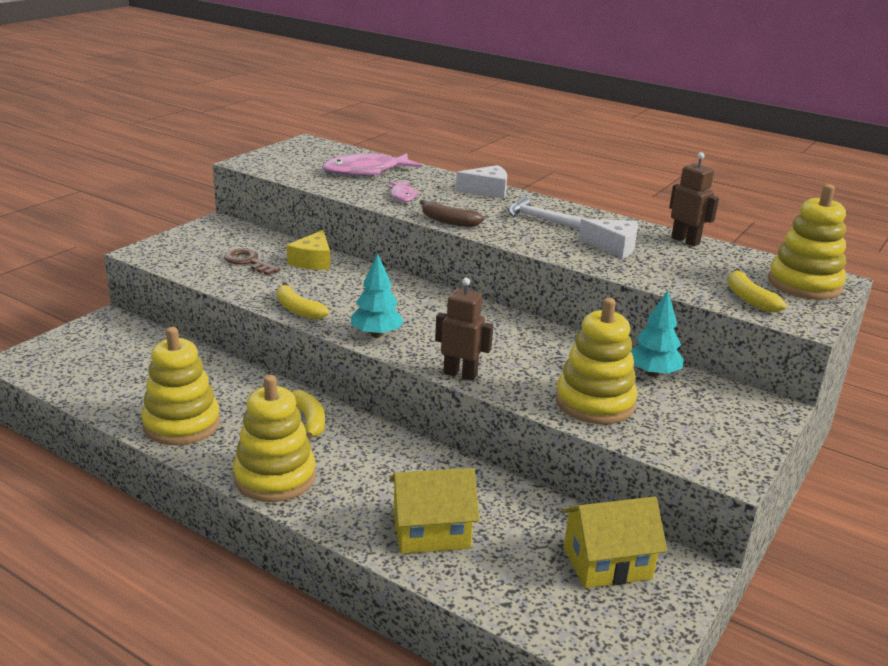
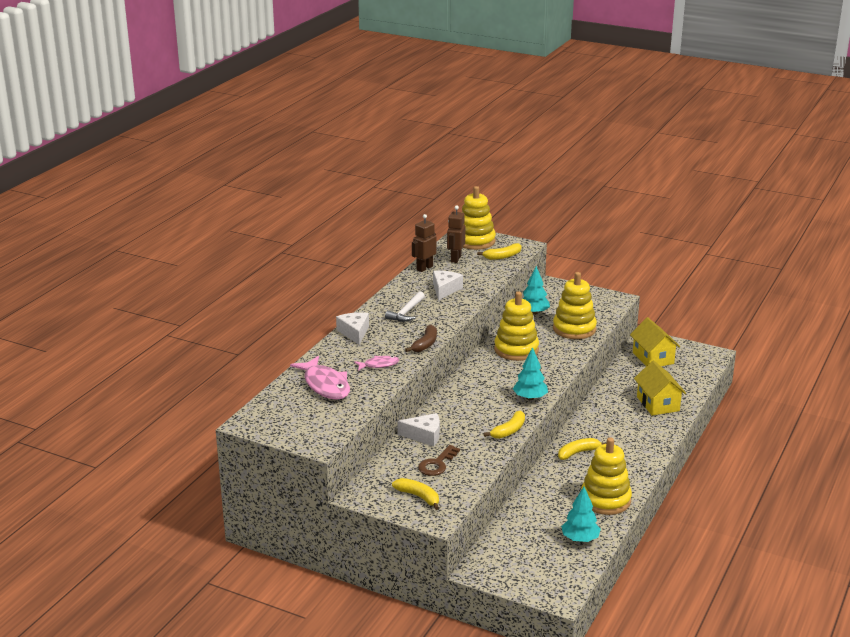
camera: 95 degrees left, 0 degrees up
yellow stacking toy [233,375,316,502] -> yellow stacking toy moved to [494,291,539,361]
yellow cheese [287,230,330,270] -> white cheese [397,413,440,446]
brown robot [435,278,493,381] -> brown robot moved to [447,205,466,263]
none -> yellow banana [392,478,439,510]
none -> turquoise tree [561,487,601,542]

